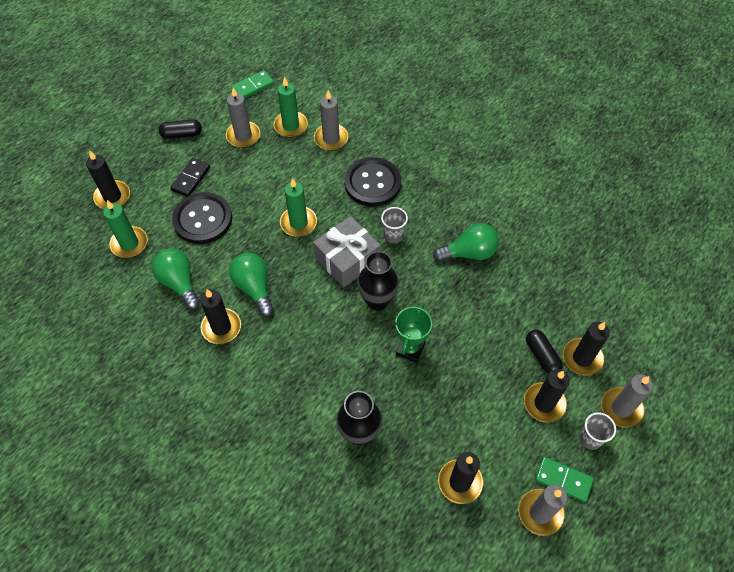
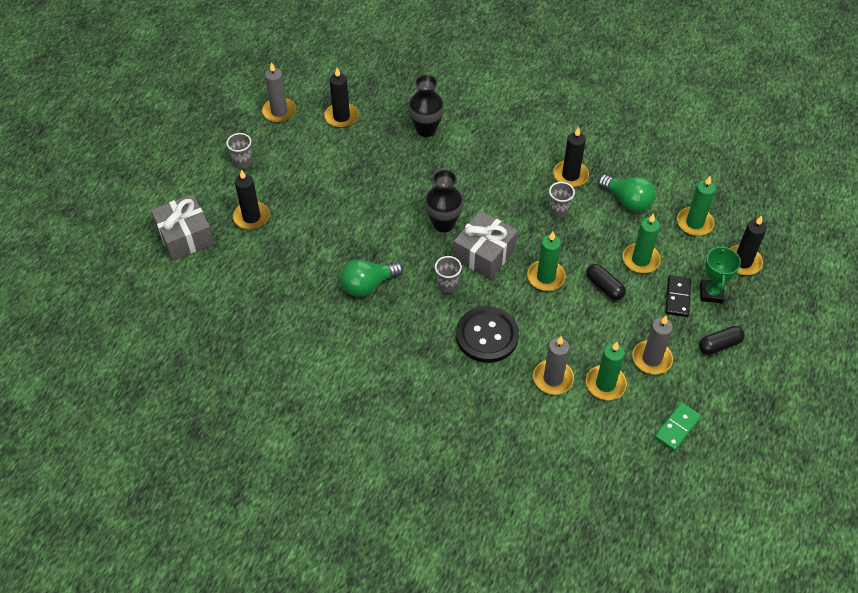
camera: 165 degrees right, 5 degrees down
black button [172,192,232,244] -> green candle [622,213,661,273]
green light bulb [229,253,274,316] -> grey cup [549,182,575,218]
green trophy [395,304,432,363] -> green trophy moved to [700,244,741,303]
black candle [524,369,570,423] -> none
black capsule [526,330,563,374] -> black capsule moved to [586,264,626,300]
green domino [535,456,594,502] -> none
grey candle [601,374,653,428] -> none
none -> grey gift [151,194,214,261]

